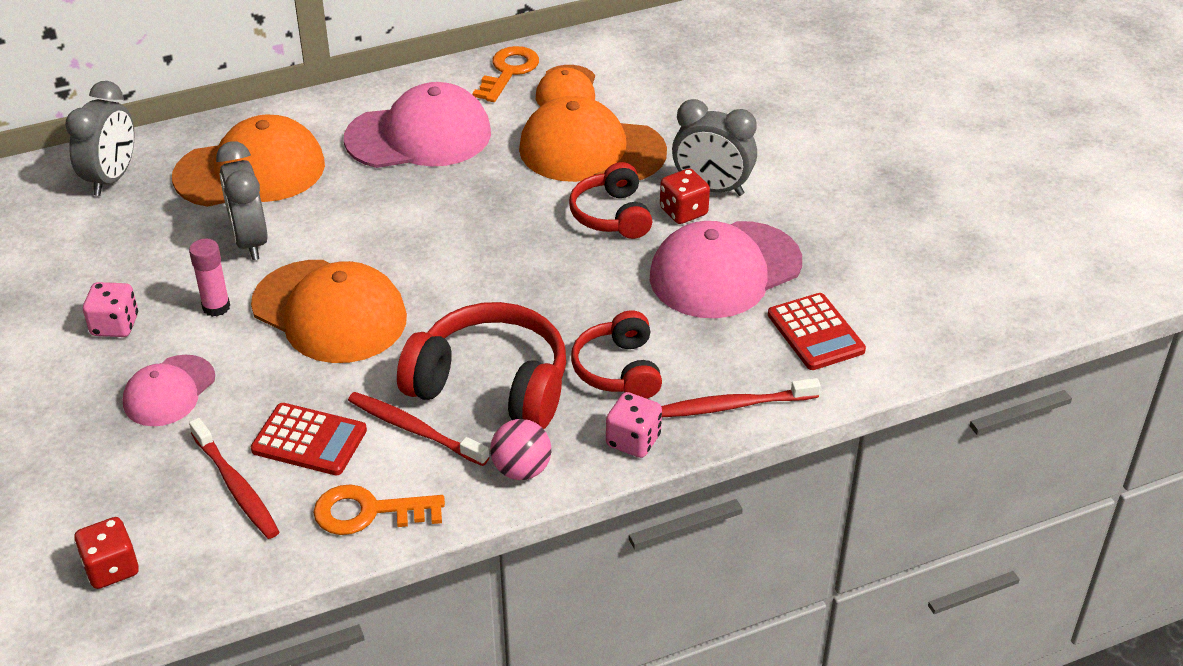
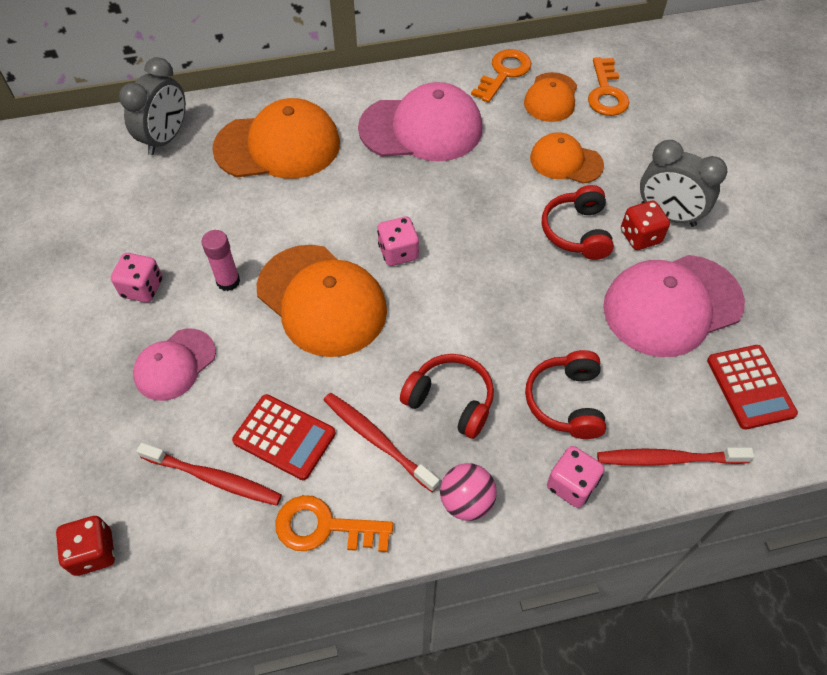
camera: 10 degrees right, 15 degrees up
red toothbrush [189,418,279,539] -> red toothbrush turned 45 degrees counterclockwise [136,443,282,506]
grey clock [216,141,268,260] -> none
red headphones [397,302,566,429] -> red headphones [400,354,494,439], size x0.61
orange cap [519,96,667,182] -> orange cap [530,132,604,184], size x0.58
none -> pink dice [377,216,419,266]
none -> orange key [588,57,629,116]

